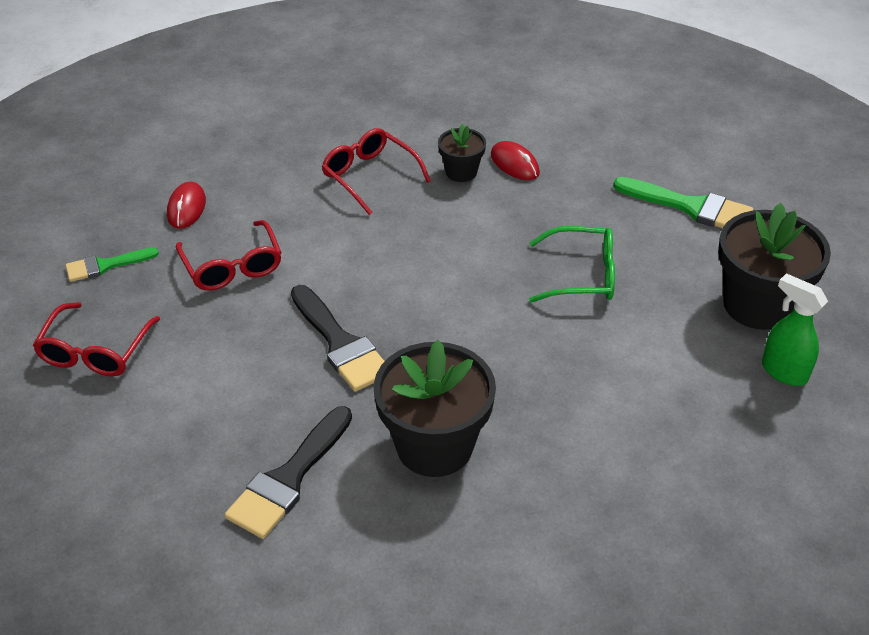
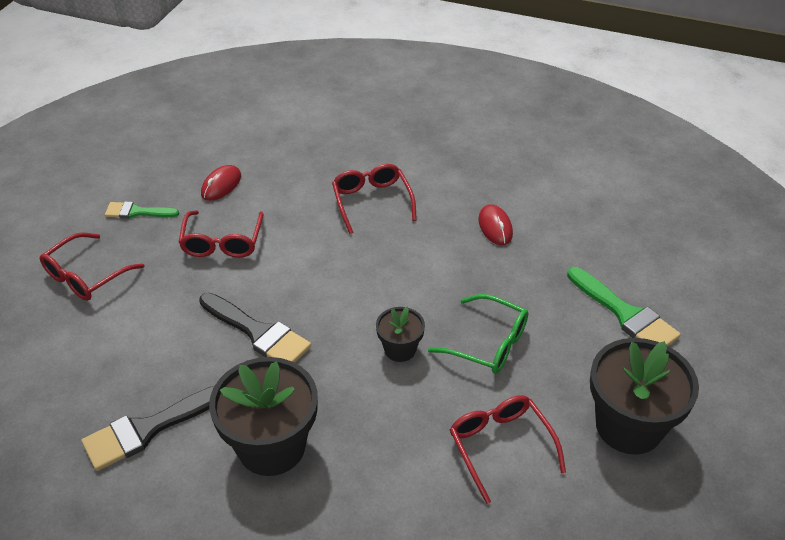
camera: 25 degrees right, 0 degrees up
black brush [291,285,385,392] -> black brush turned 45 degrees counterclockwise [199,293,311,363]
black flower pot [438,124,486,182] -> black flower pot moved to [376,307,425,362]
green spray bottle [762,273,828,386] -> none
none -> red glasses [449,395,566,504]

